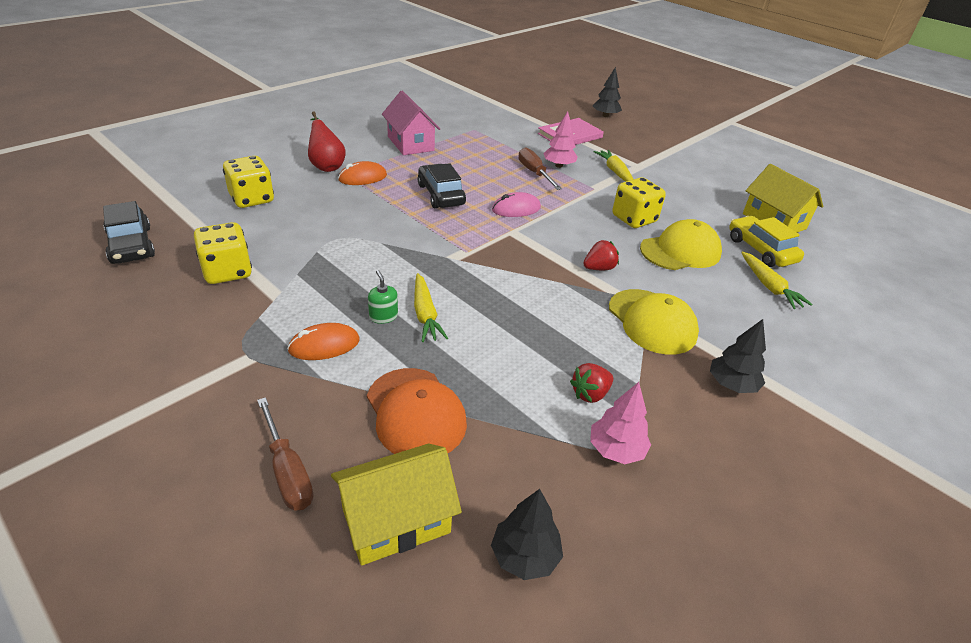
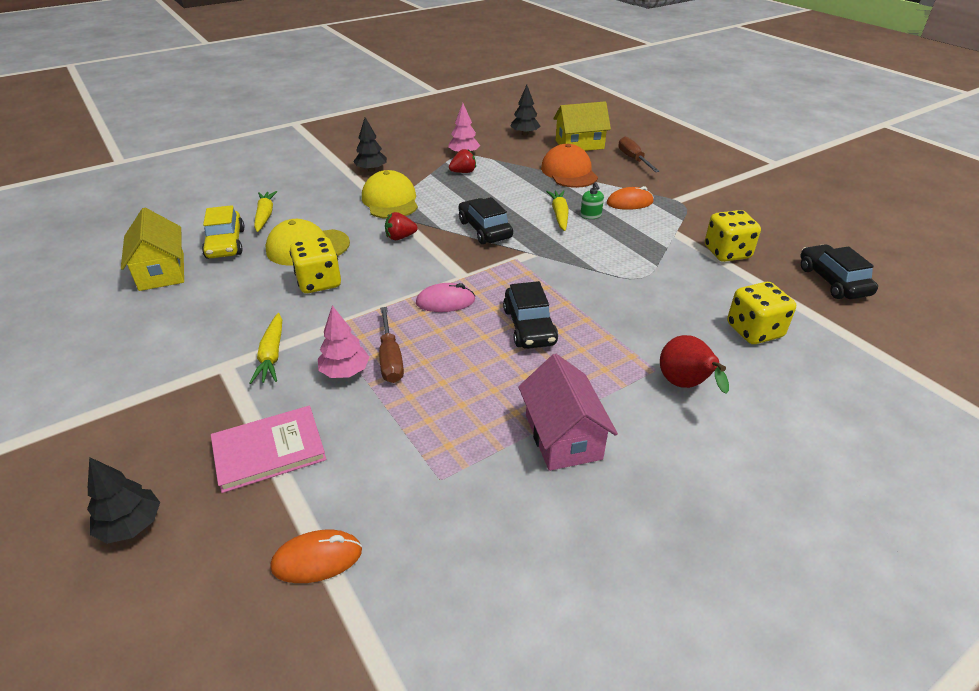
camera: 165 degrees left, 0 degrees up
orange mouse [338,161,387,185] -> orange mouse moved to [271,530,362,583]
none -> black car [459,197,513,244]

